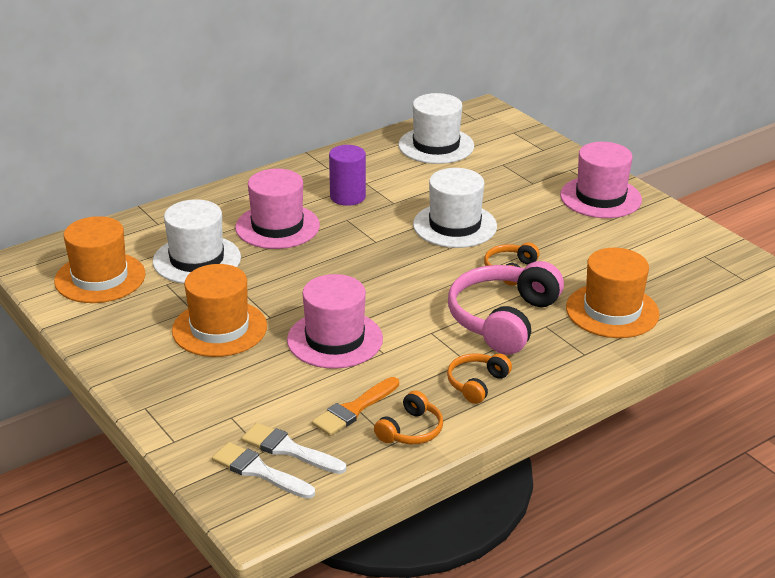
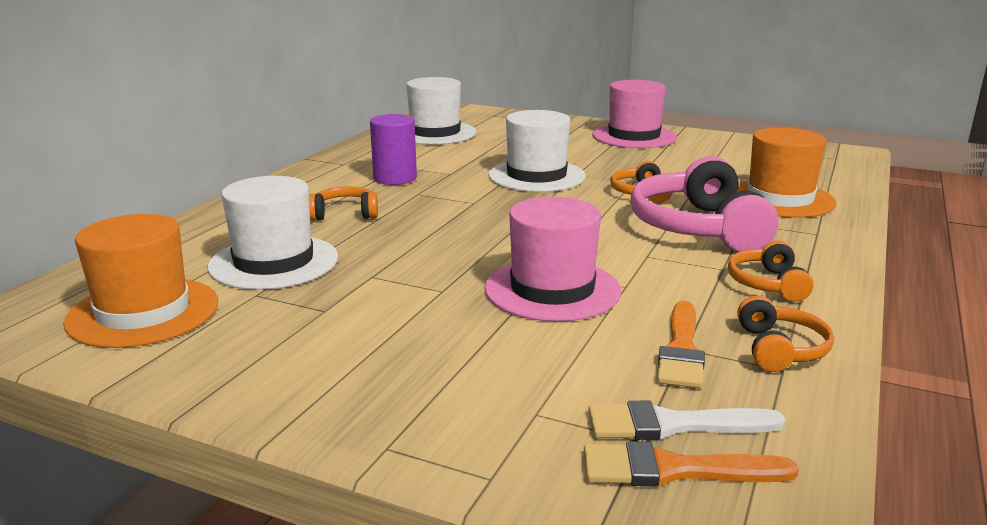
camera: 30 degrees left, 10 degrees down
orange hat [172,264,267,357] -> none
white brush [212,442,315,499] -> orange brush [584,441,799,487]
pink hat [235,169,320,249] -> orange headphones [309,187,378,221]

